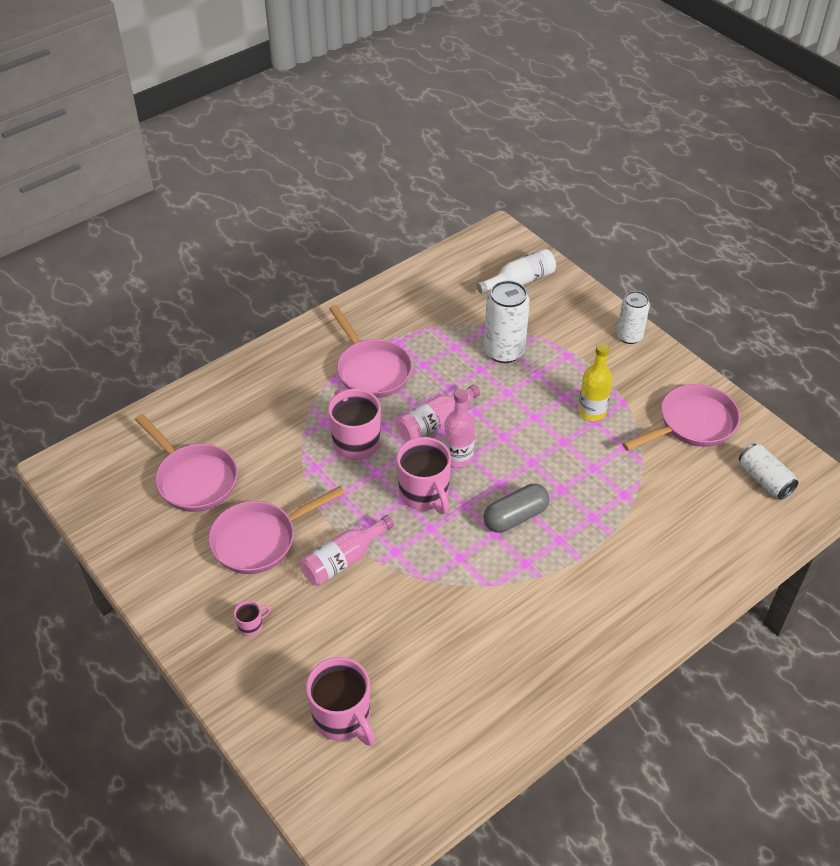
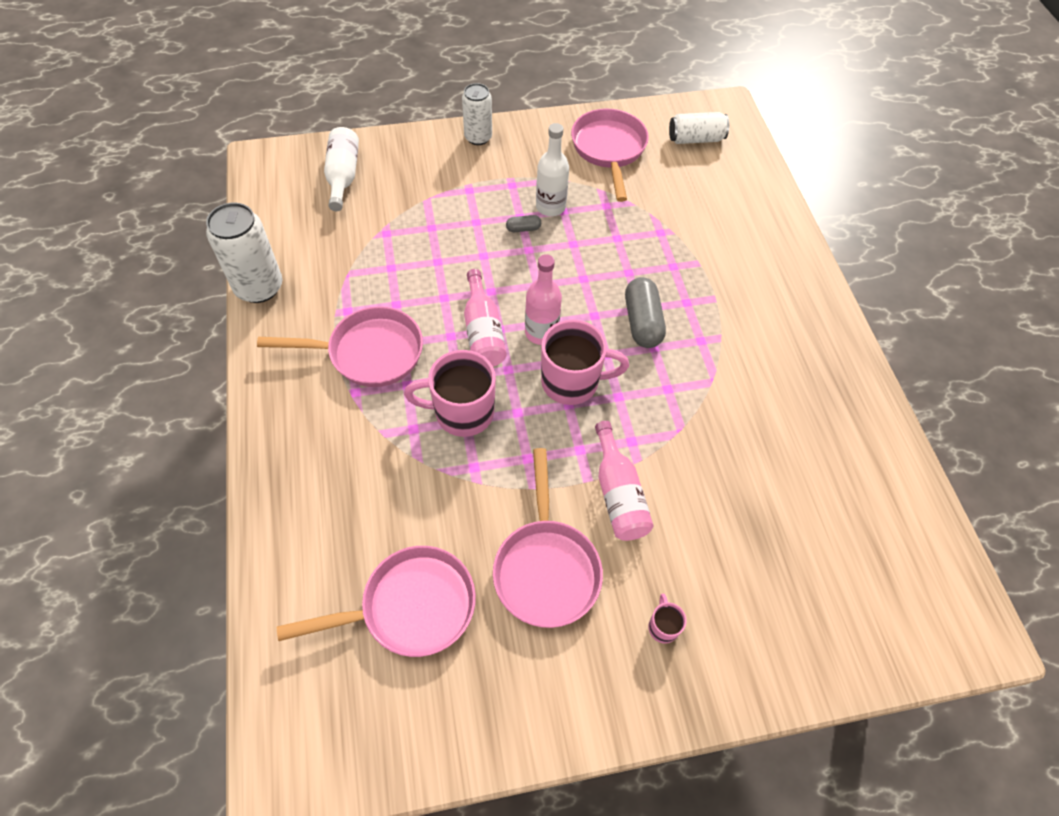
camera: 65 degrees left, 10 degrees up
pink mug [306,657,375,746] -> none
white can [484,280,530,363] -> white can moved to [206,202,282,303]
yellow bottle [578,343,612,421] -> white bottle [536,123,569,216]
none -> grey capsule [506,215,541,232]

